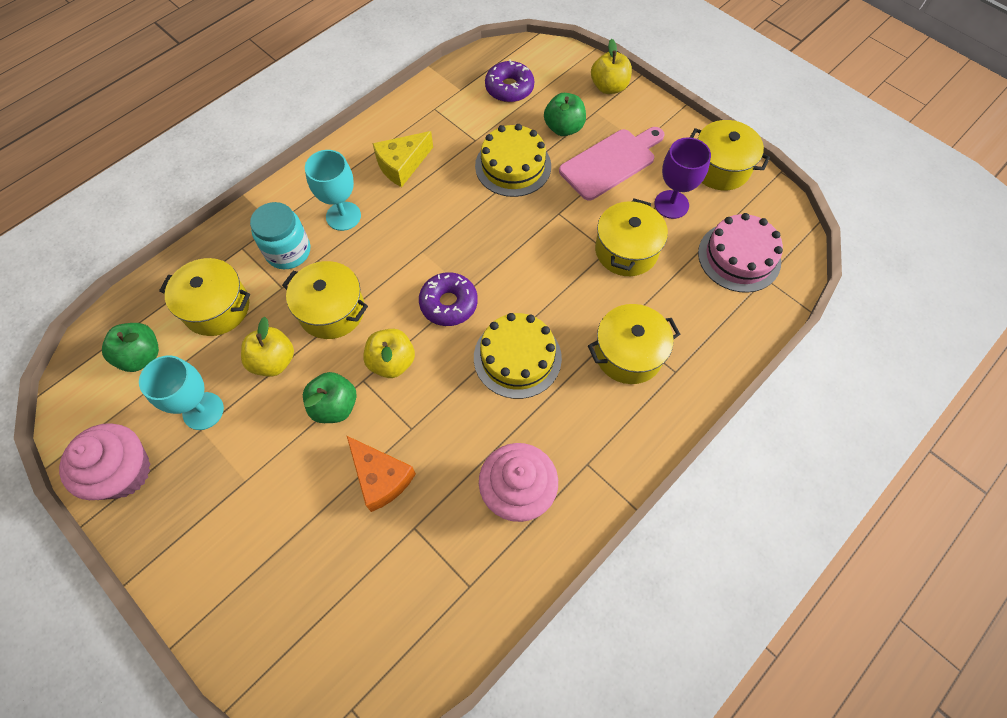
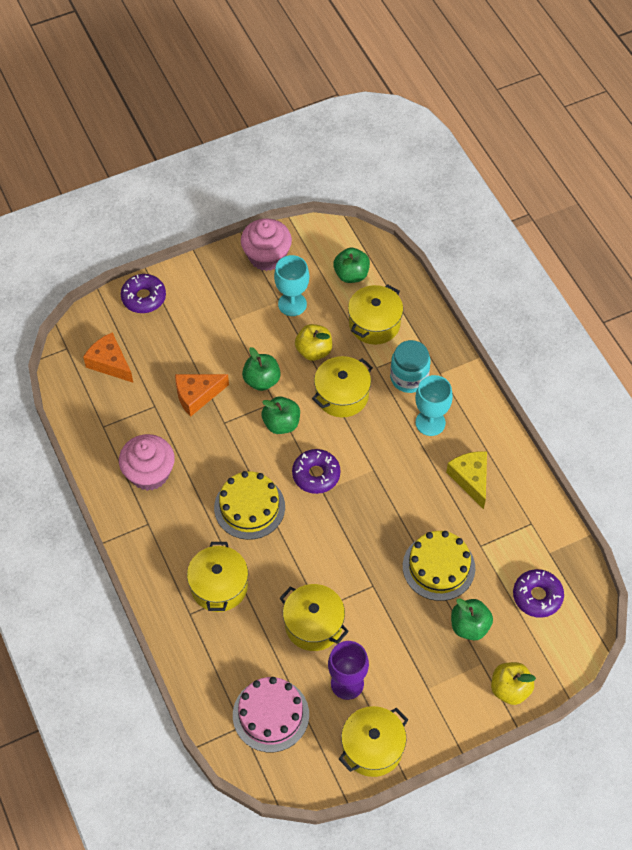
camera: 110 degrees right, 5 degrees down
yellow apple [363,329,415,378] -> green apple [262,397,300,434]
pink cutting board [559,127,665,200] -> none
none -> orange cheese [83,332,133,383]
none -> purple donut [121,274,166,313]

